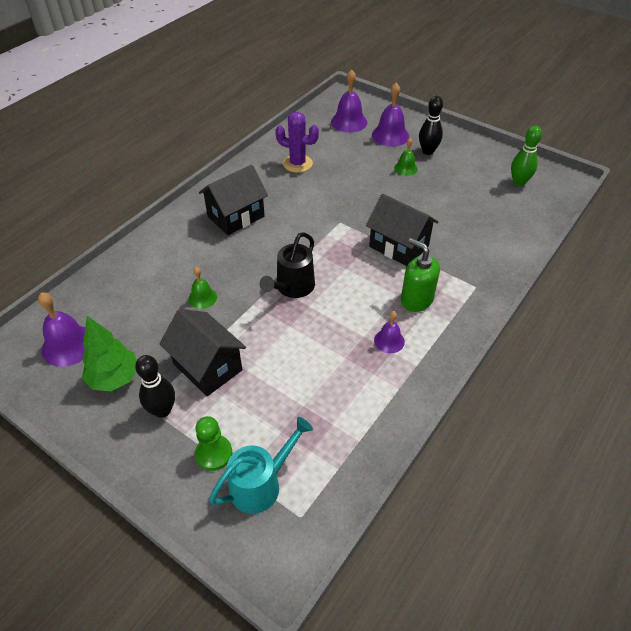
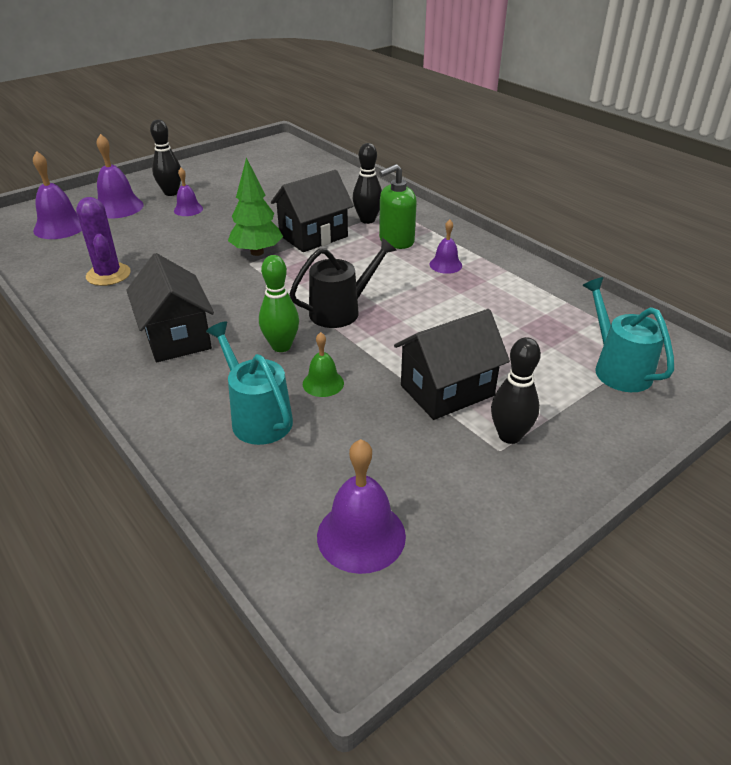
camera: 75 degrees left, 10 degrees down
green tree [82,316,137,391] -> green tree moved to [228,157,283,256]
green pawn [195,416,232,471] -> none
black watering can [259,232,315,298] -> black watering can turned 75 degrees counterclockwise [290,238,397,328]
purple cactus [275,112,319,173] -> purple cactus turned 60 degrees counterclockwise [76,197,131,286]
green bell [394,138,418,176] -> purple bell [174,168,203,216]
green bowling pin [511,126,542,186] -> green bowling pin moved to [259,255,299,352]
none -> turquoise watering can [206,321,293,445]
none -> black bowling pin [353,143,382,224]

